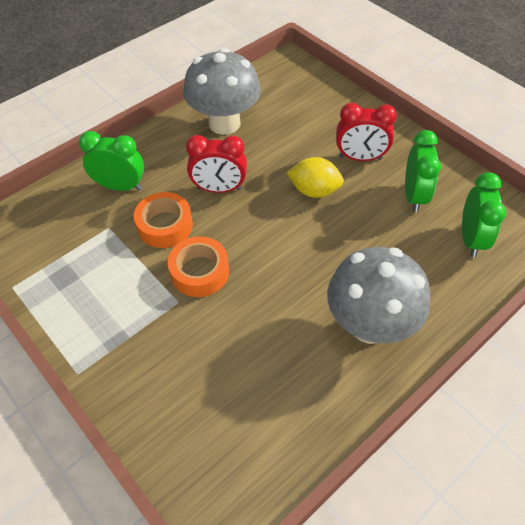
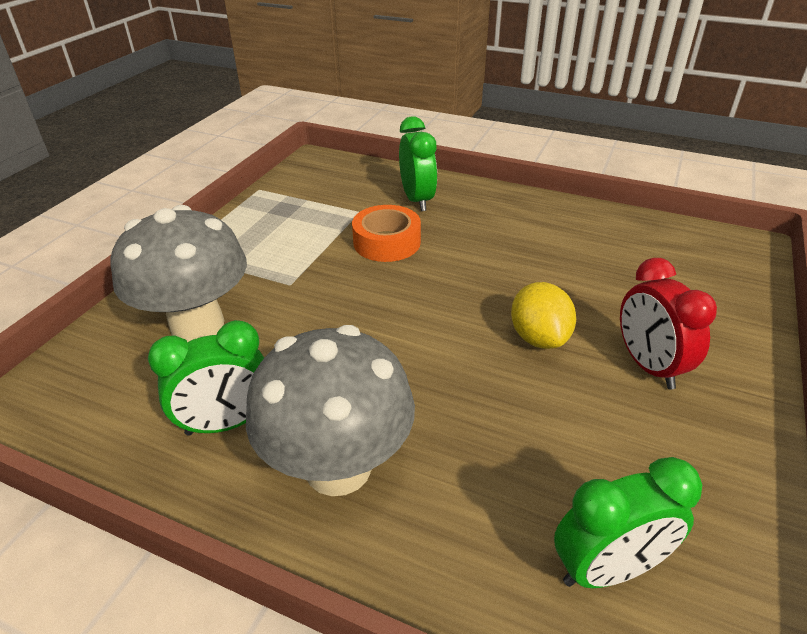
camera: 65 degrees right, 15 degrees down
orange tape [168,236,229,297] -> none
grey mushroom [183,48,261,135] -> grey mushroom moved to [111,205,247,342]
red clock [186,135,247,193] -> none
green clock [405,130,441,212] -> green clock moved to [148,320,264,436]

